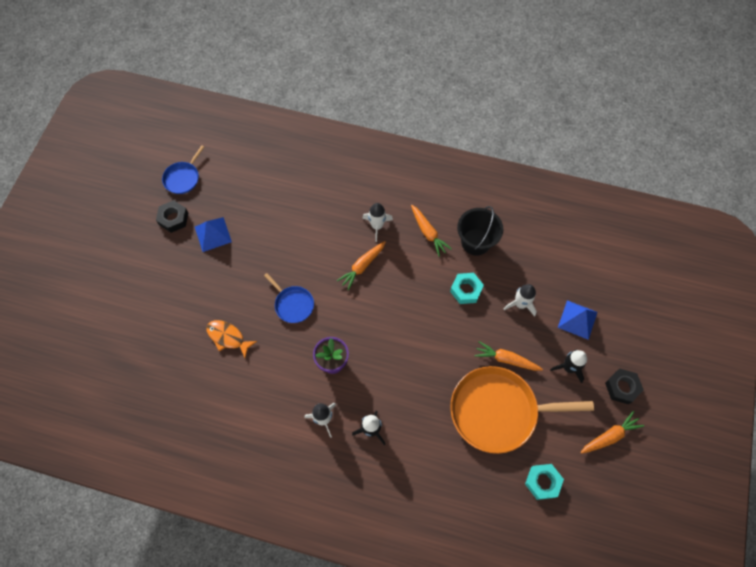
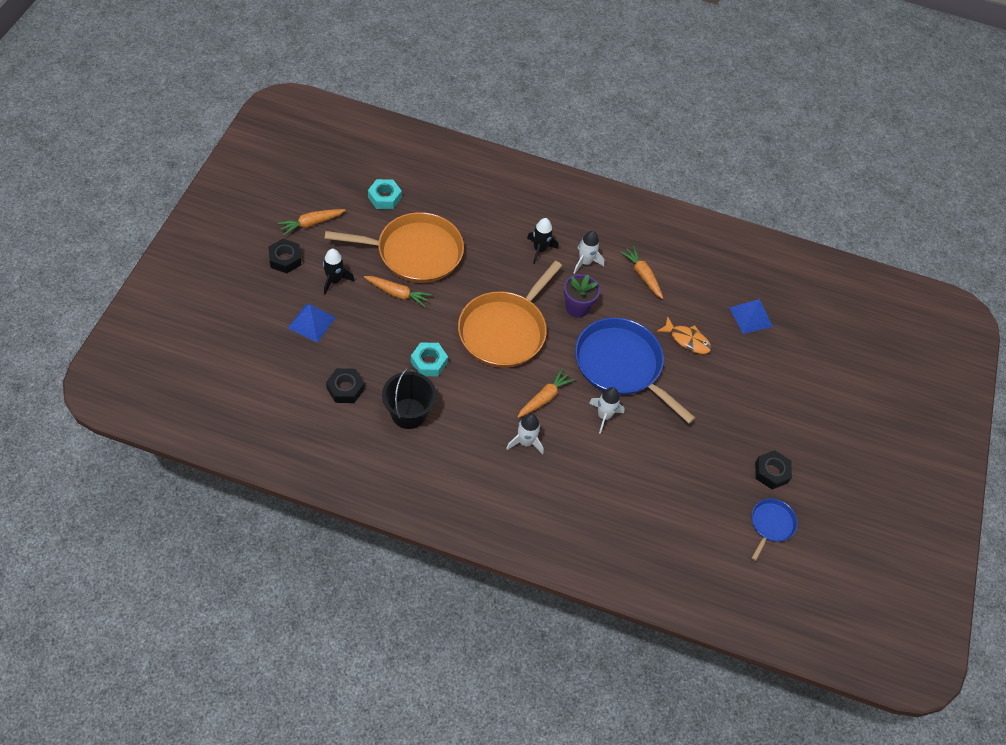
camera: 175 degrees right, 10 degrees down
blue pyramid [195,217,232,252] -> blue pyramid moved to [729,299,773,334]
blue pan [264,273,314,323] -> blue pan [575,318,695,424], size x2.06
orange carrot [411,205,452,257] -> orange carrot moved to [620,246,663,299]
white rocket [504,284,537,317] -> white rocket moved to [589,387,625,434]
none -> black nut [326,368,365,403]
none -> orange pan [458,261,562,368]

